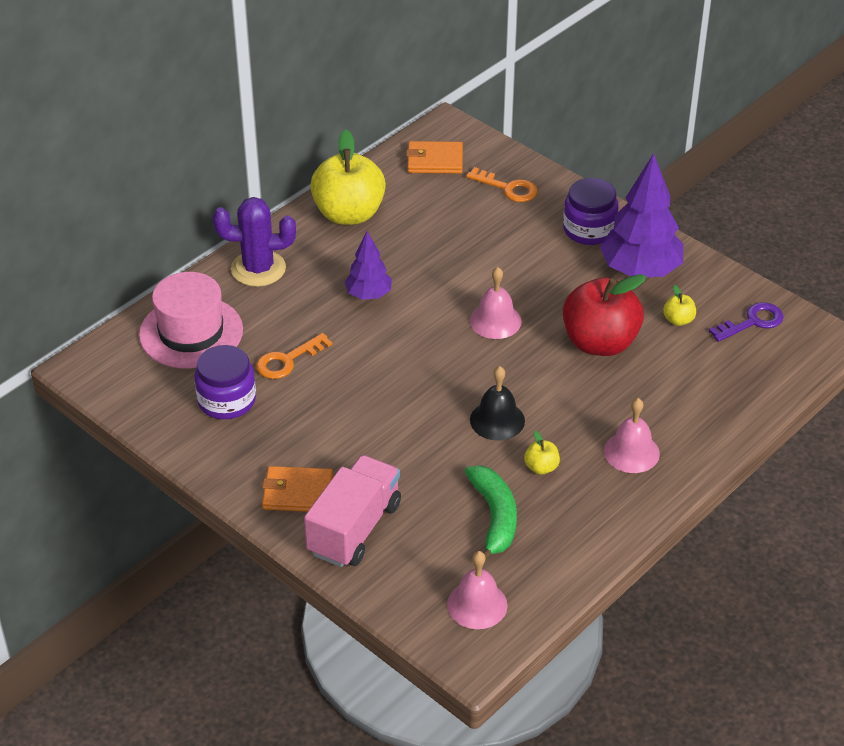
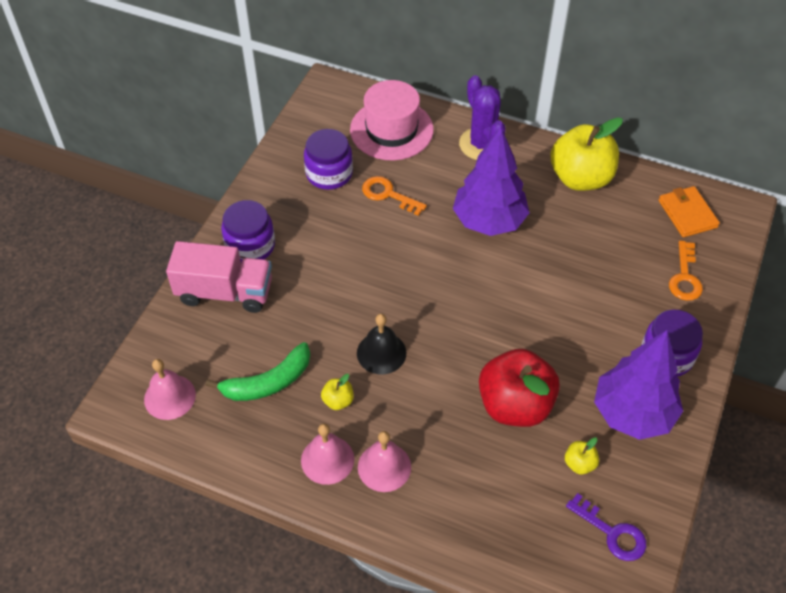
camera: 70 degrees right, 10 degrees up
orange wallet [262,466,333,512] -> purple jar [221,200,275,262]
purple tree [344,231,392,300] -> purple tree [453,127,530,236], size x1.78
pink bell [470,267,522,339] -> pink bell moved to [301,423,354,485]

